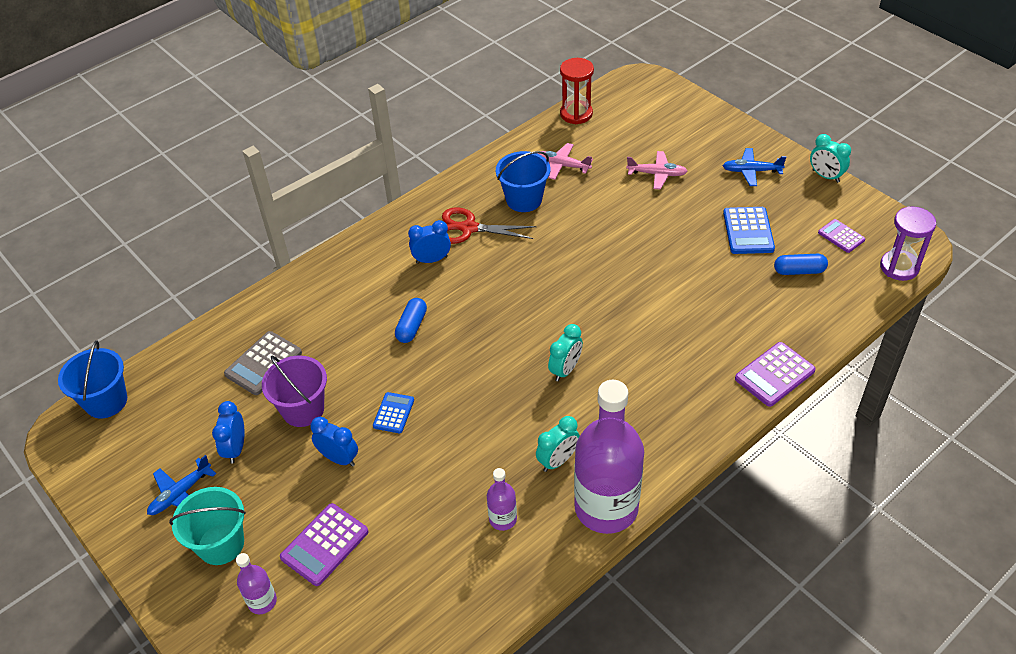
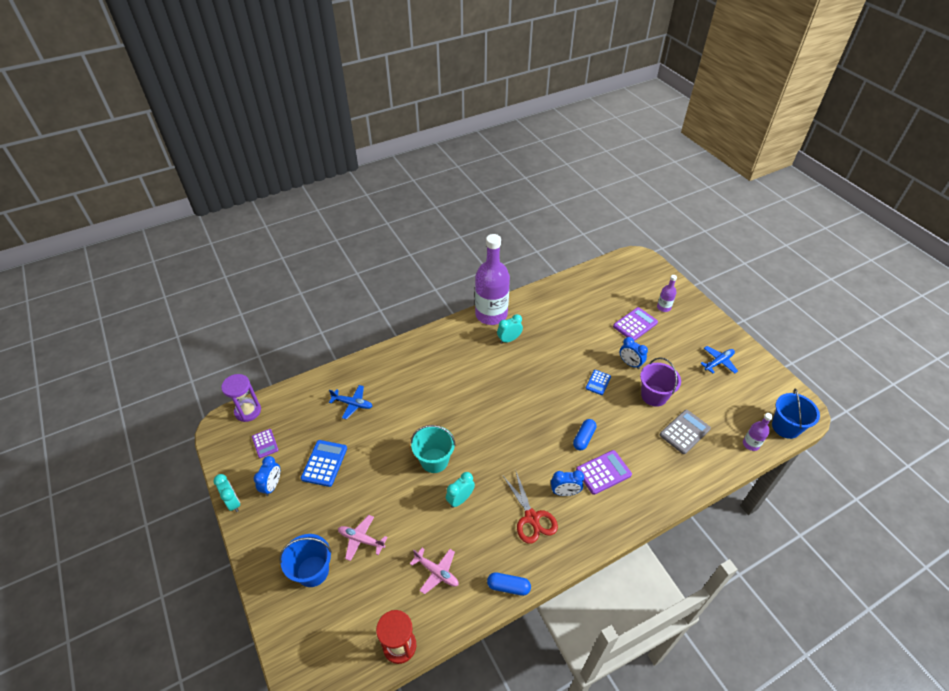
camera: 170 degrees left, 0 degrees up
turquoise bucket [169,487,246,565] -> turquoise bucket moved to [411,425,456,473]
blue clock [212,401,245,464] -> blue clock moved to [254,456,280,496]
red scissors [442,207,536,244] -> red scissors turned 45 degrees clockwise [503,469,558,544]
purple bottle [487,468,517,531] -> purple bottle moved to [743,413,773,451]
blue bucket [496,151,550,212] -> blue bucket moved to [279,534,332,587]
turquoise clock [548,324,583,382] -> turquoise clock moved to [446,472,475,508]
blue plane [722,148,786,186] -> blue plane moved to [329,385,373,419]
purple calculator [735,342,816,407] -> purple calculator moved to [576,450,632,495]
blue capsule [774,254,828,275] -> blue capsule moved to [487,572,531,596]

